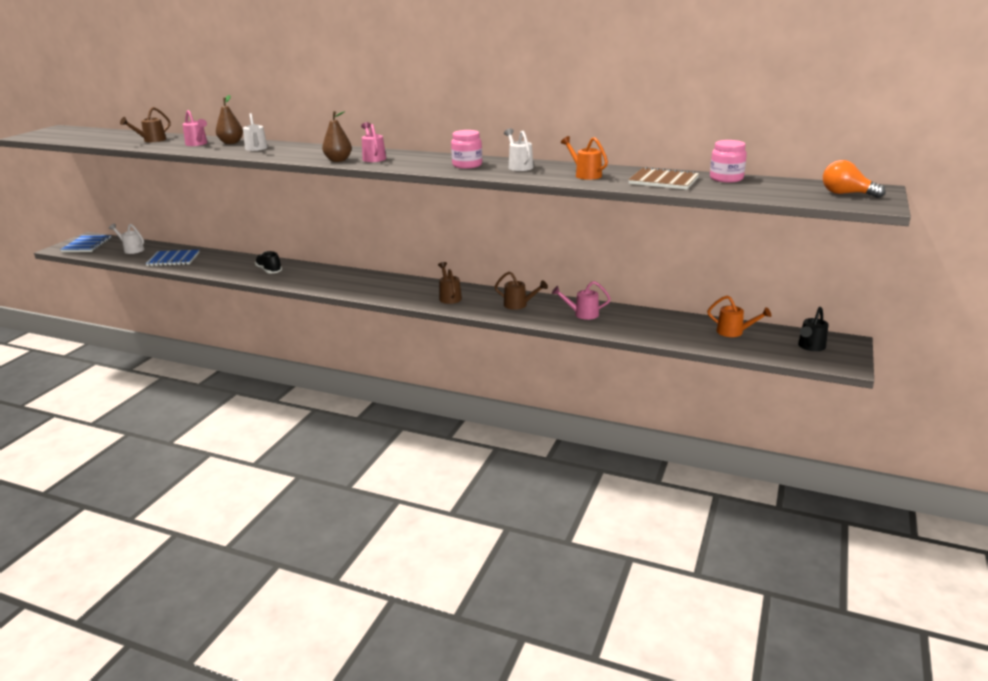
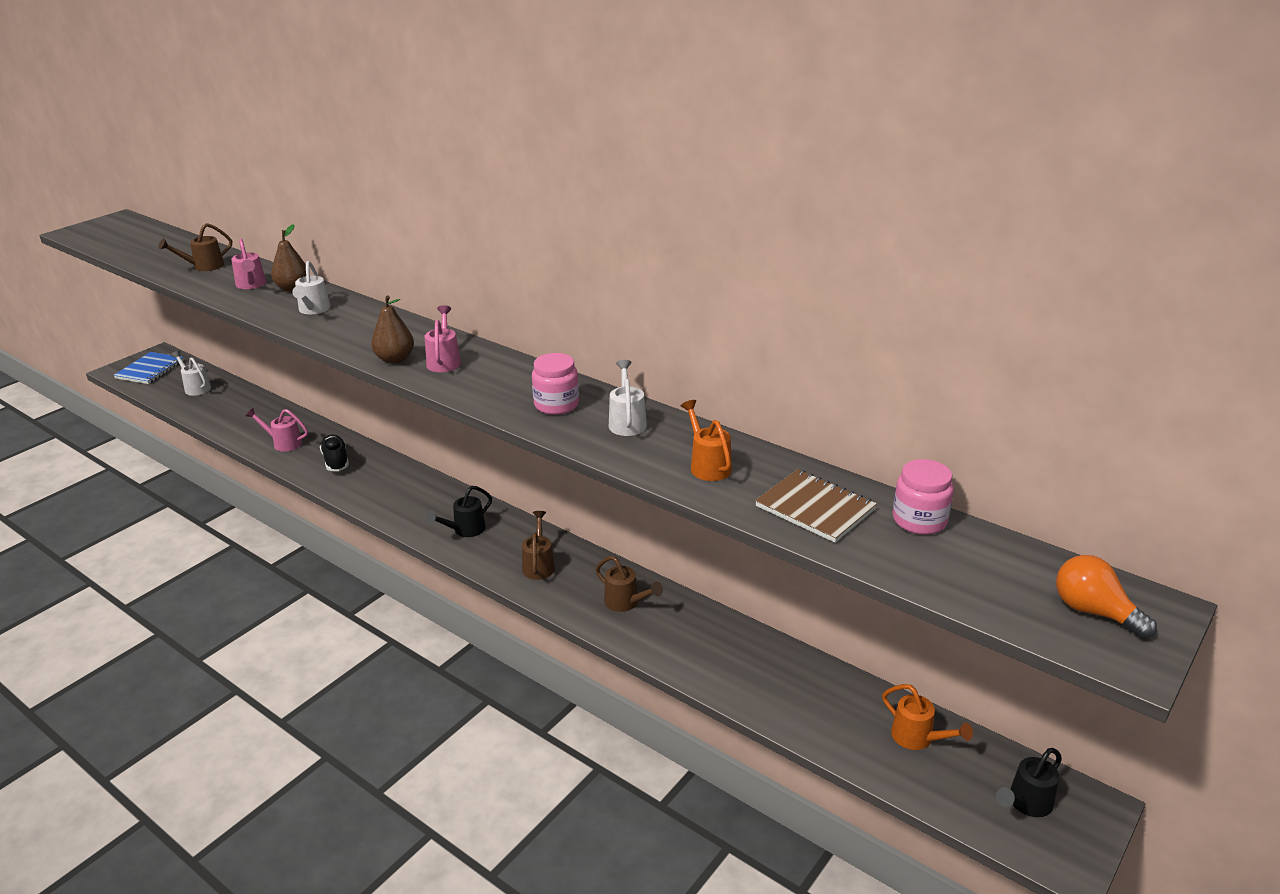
camera: 15 degrees right, 5 degrees up
blue notebook [145,250,200,266] -> none
pink watering can [552,281,611,320] -> pink watering can moved to [246,408,308,452]
none -> black watering can [426,486,492,537]

